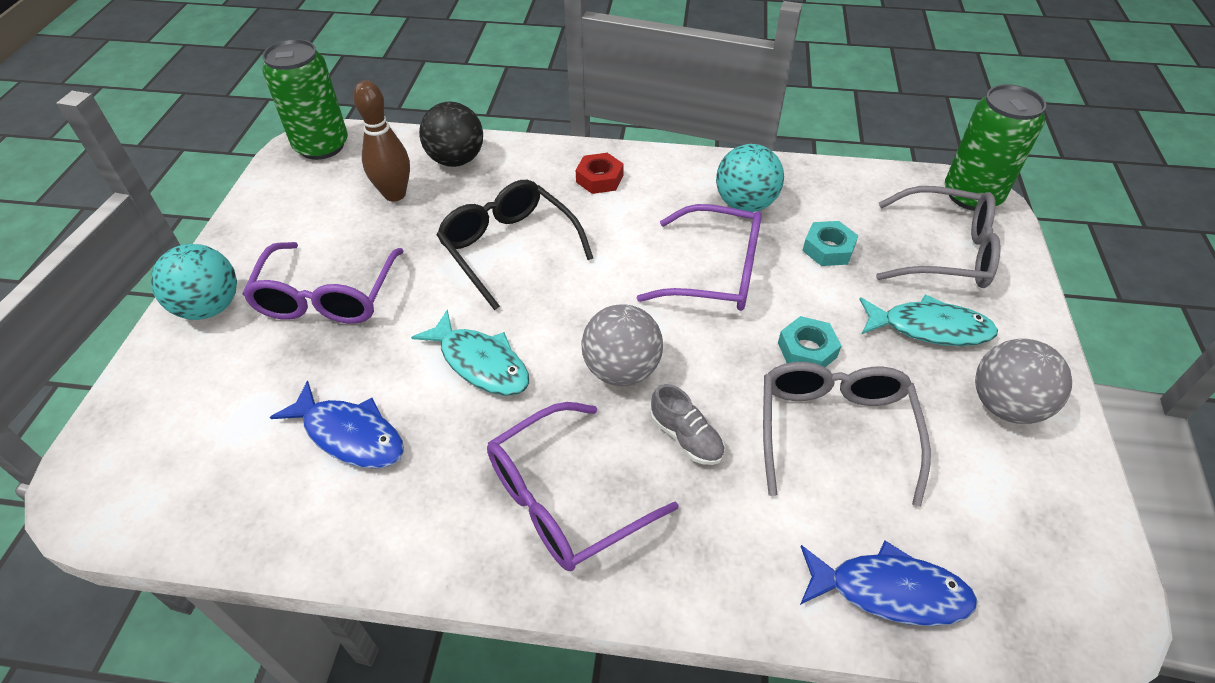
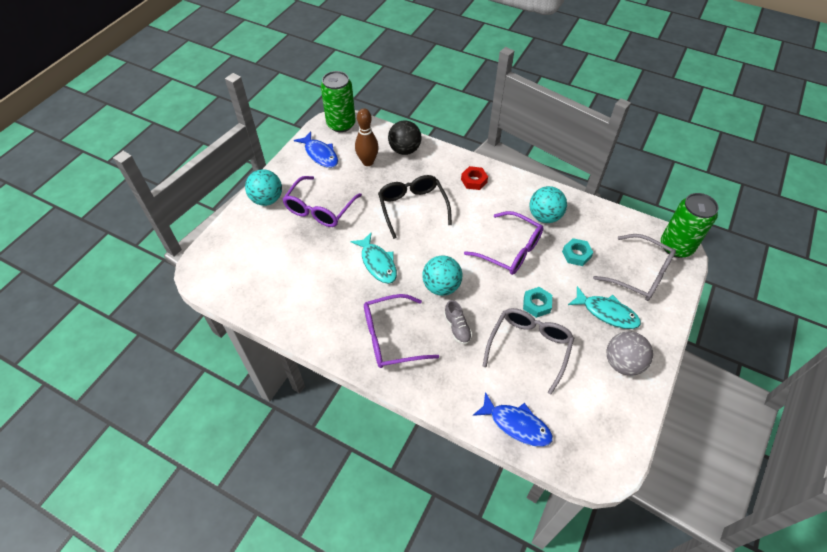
camera: 20 degrees right, 5 degrees up
blue fish [270,381,404,468] -> blue fish moved to [294,131,338,168]
grey ball [581,304,663,386] -> turquoise ball [422,255,463,296]

